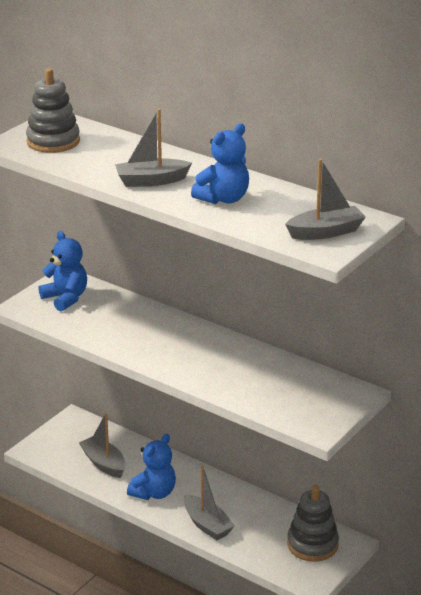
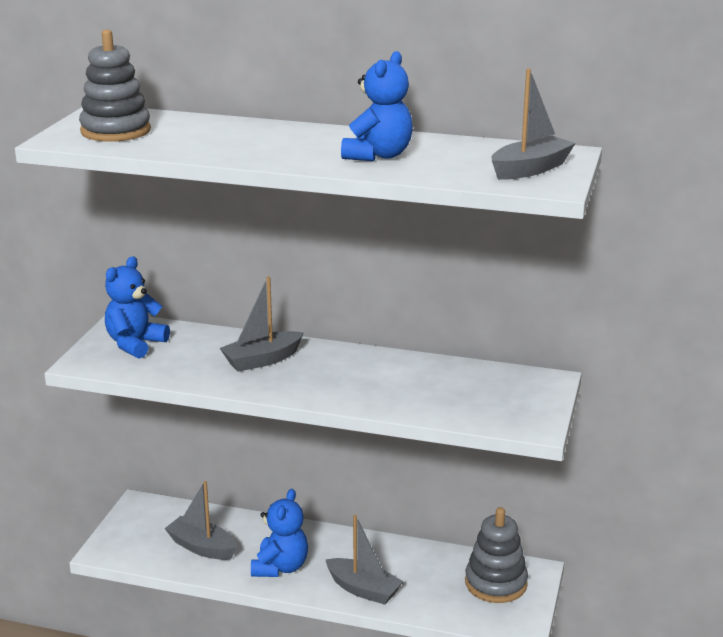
camera: 20 degrees left, 5 degrees down
blue teddy bear [38,231,87,311] -> blue teddy bear turned 90 degrees counterclockwise [105,256,170,359]
grey boat [115,109,192,187] -> grey boat moved to [220,277,304,372]

